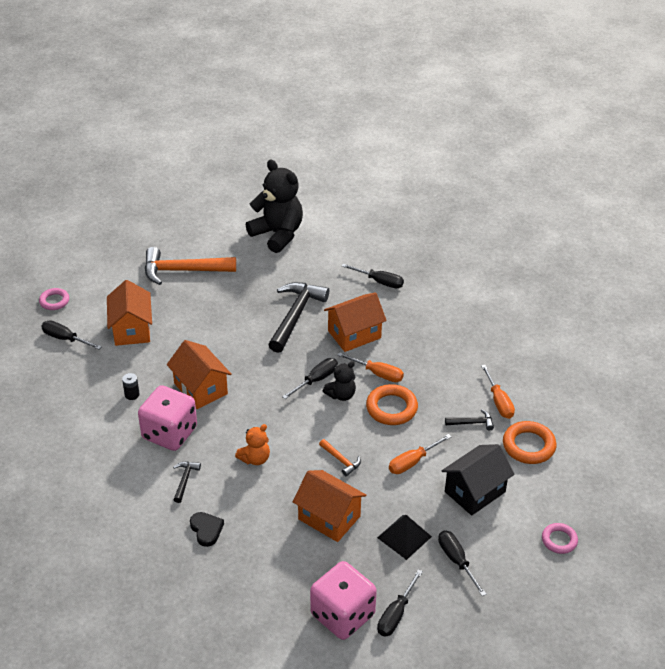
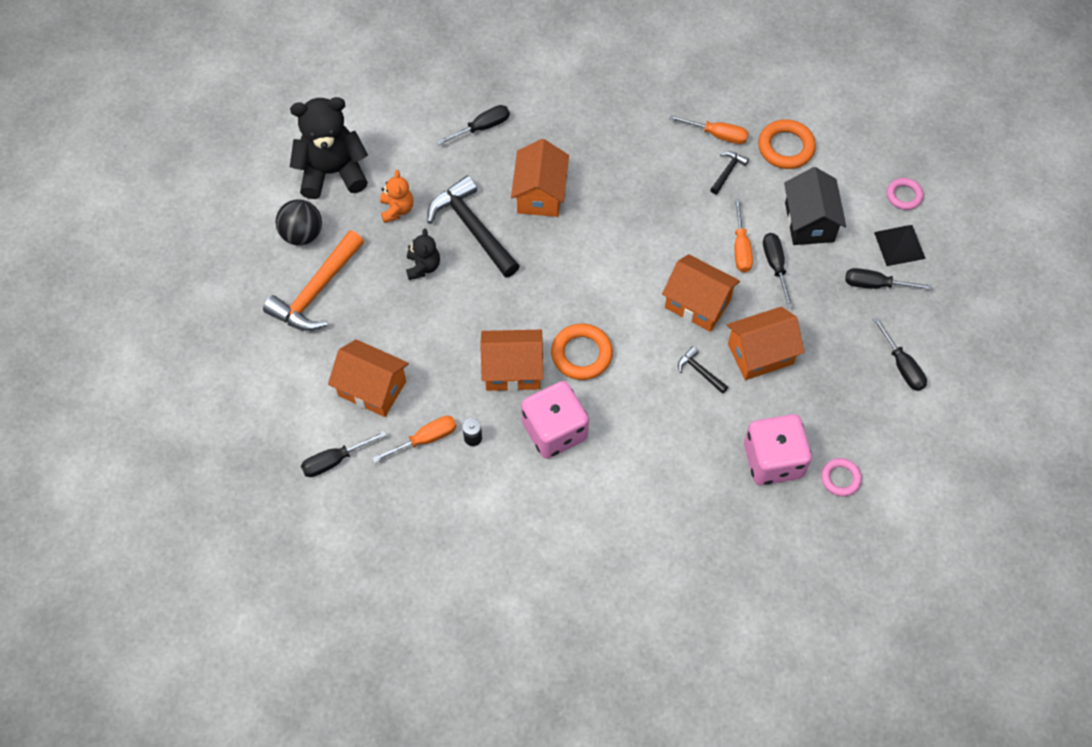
camera: 55 degrees left, 20 degrees up
pink ring [39,288,69,310] -> pink ring moved to [821,458,862,496]
black hammer [173,462,201,503] -> black hammer moved to [678,347,728,394]
black heart [190,512,224,547] -> none
orange teddy bear [235,424,270,465] -> orange teddy bear moved to [380,170,413,223]
black screwdriver [282,358,338,399] -> black screwdriver moved to [763,233,793,308]
pink dice [310,561,377,640] -> pink dice moved to [744,414,812,485]
orange hammer [319,439,361,476] -> orange house [662,254,740,332]
black teddy bear [323,361,356,401] -> black teddy bear moved to [406,228,440,280]
orange screwdriver [337,352,404,382] -> orange screwdriver moved to [372,416,457,463]
orange ring [366,384,418,425] -> orange ring moved to [551,324,613,380]
black pyramid [377,515,432,560] -> black pyramid moved to [874,225,925,266]
none -> black ball [276,199,322,246]

